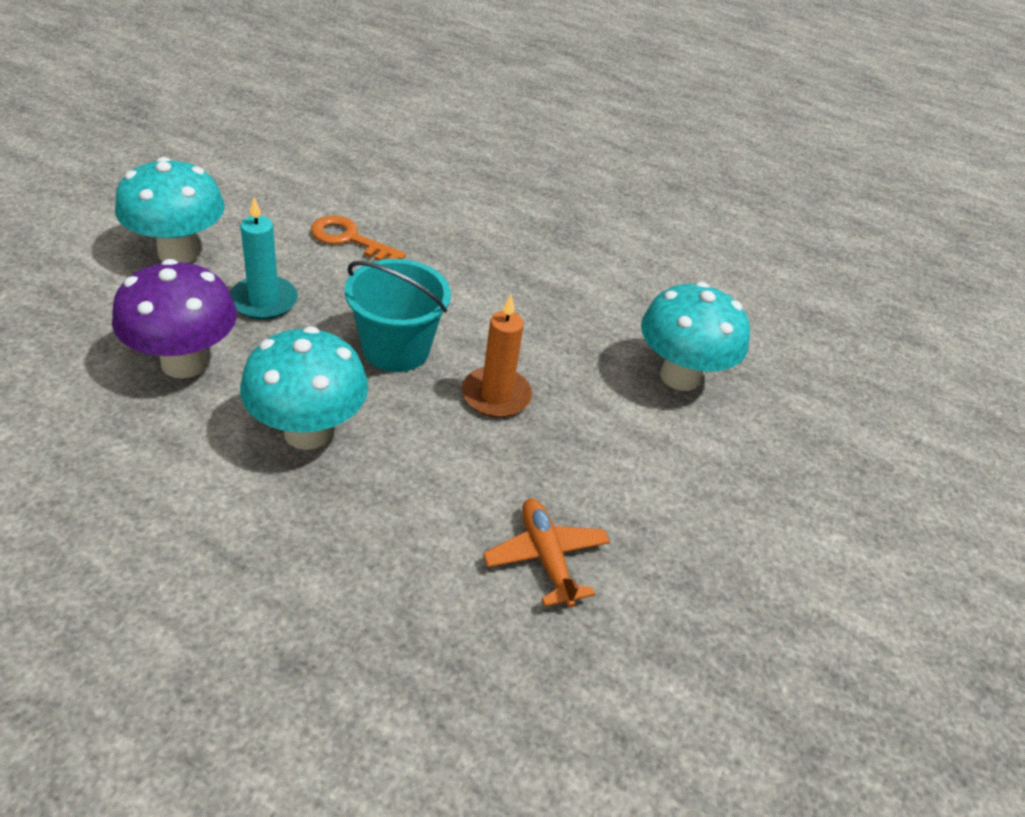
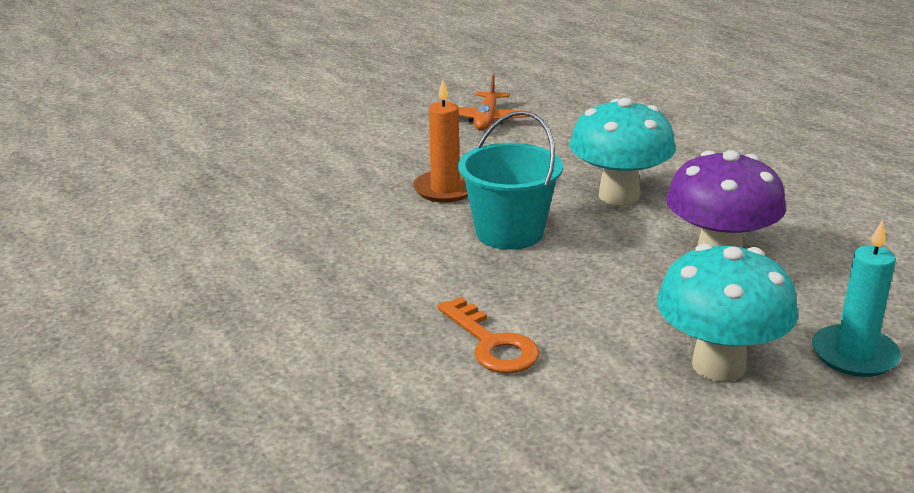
camera: 145 degrees left, 15 degrees down
turquoise candle [230,197,298,320] -> turquoise candle moved to [812,219,901,377]
turquoise mushroom [641,282,750,391] -> none

